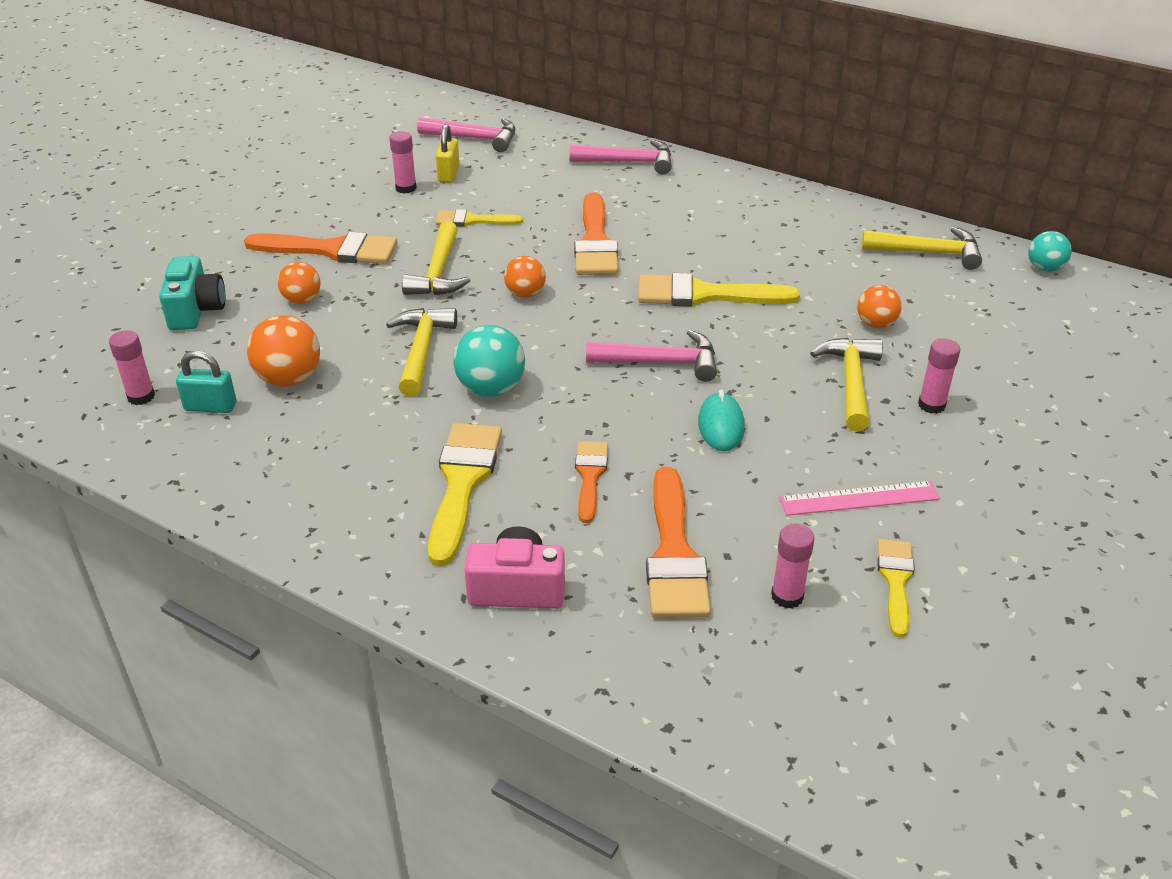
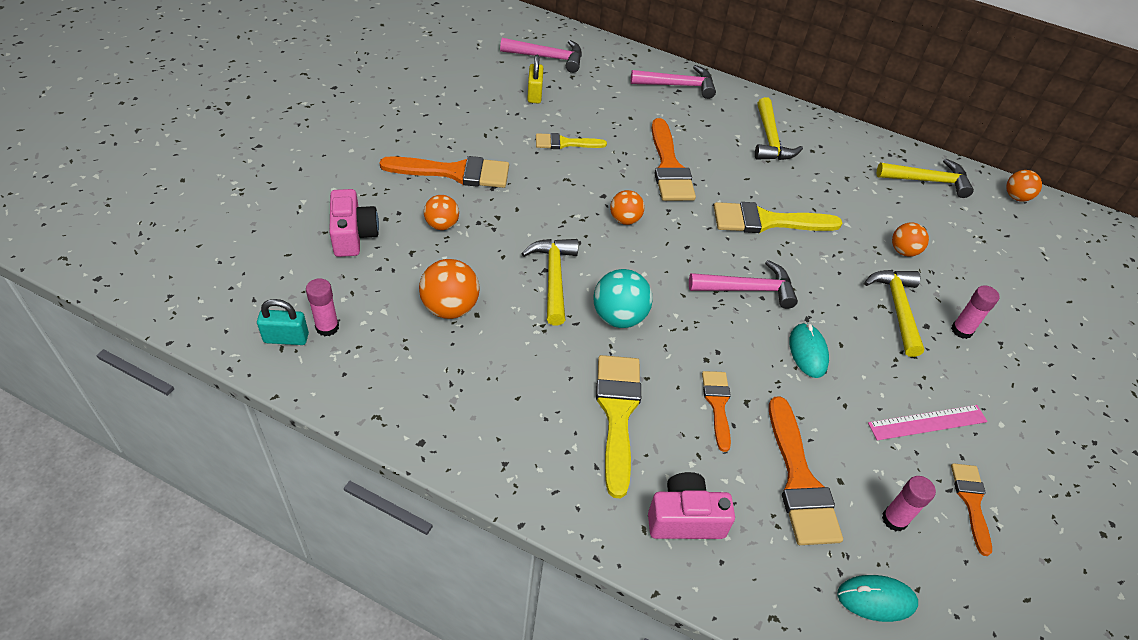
camera: 10 degrees left, 10 degrees up
turquoise camera [159,256,226,330] -> pink camera [329,189,379,257]
turquoise padlock [176,351,236,413] -> turquoise padlock moved to [257,299,309,345]
pink glue stick [389,131,417,194] -> none
yellow hammer [402,221,471,295] -> yellow hammer moved to [755,97,803,160]
yellow brush [877,539,915,638] -> orange brush [951,463,992,556]
turquoise ball [1028,231,1072,272] -> orange ball [1006,170,1042,202]
none -> turquoise mouse [837,575,918,622]

